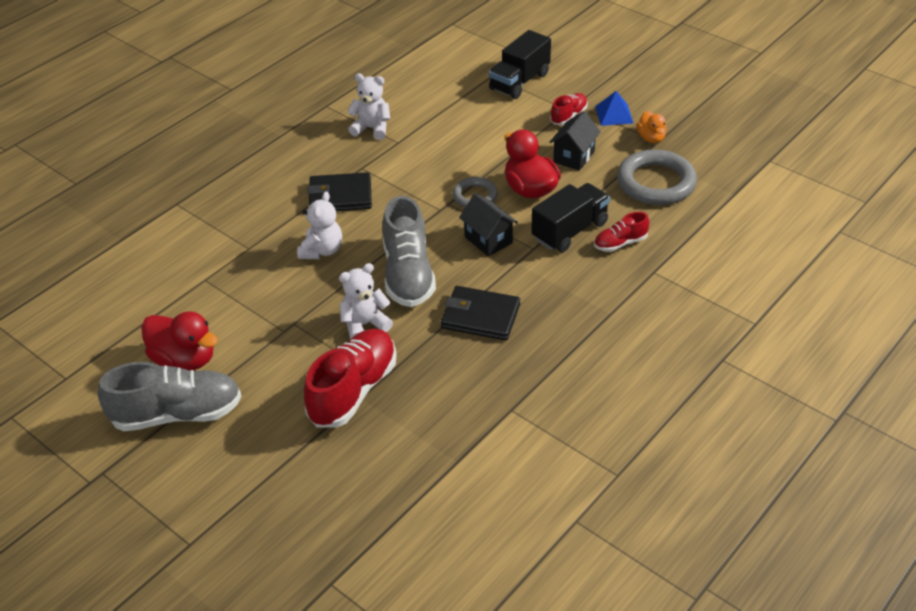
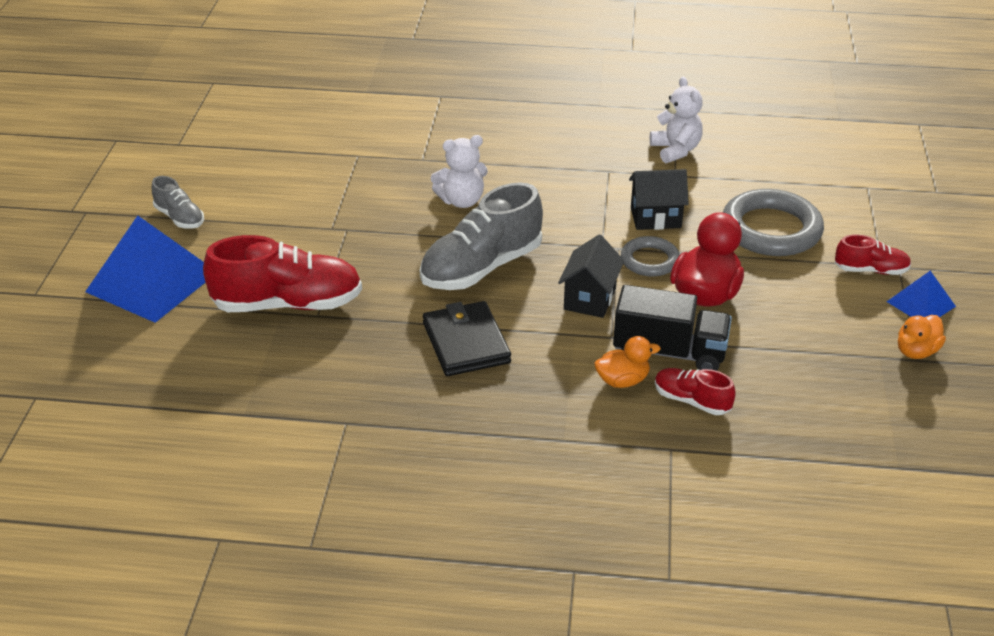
camera: 55 degrees right, 5 degrees down
grey shoe [98,362,242,431] -> grey shoe [152,176,204,229], size x0.51
red duck [141,312,218,371] -> none
black wallet [307,172,372,211] -> none
white teddy bear [339,263,393,339] -> none
black truck [489,30,551,99] -> none
black house [549,111,601,171] -> black house moved to [629,169,689,230]
grey ring [617,149,697,205] -> grey ring moved to [723,189,824,256]
none -> blue pyramid [85,216,206,323]
none -> orange duck [594,336,661,388]

